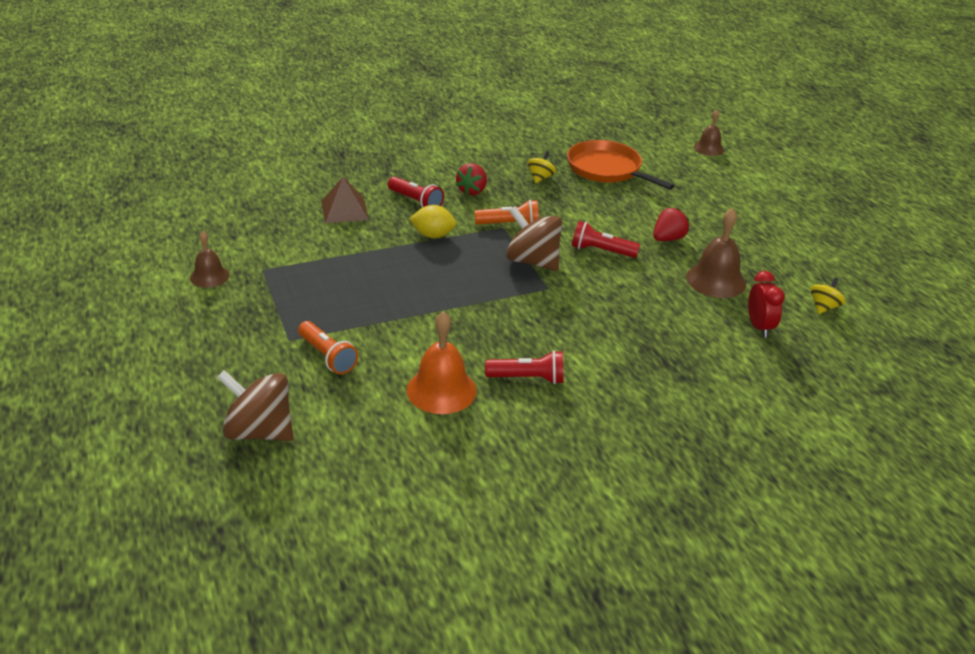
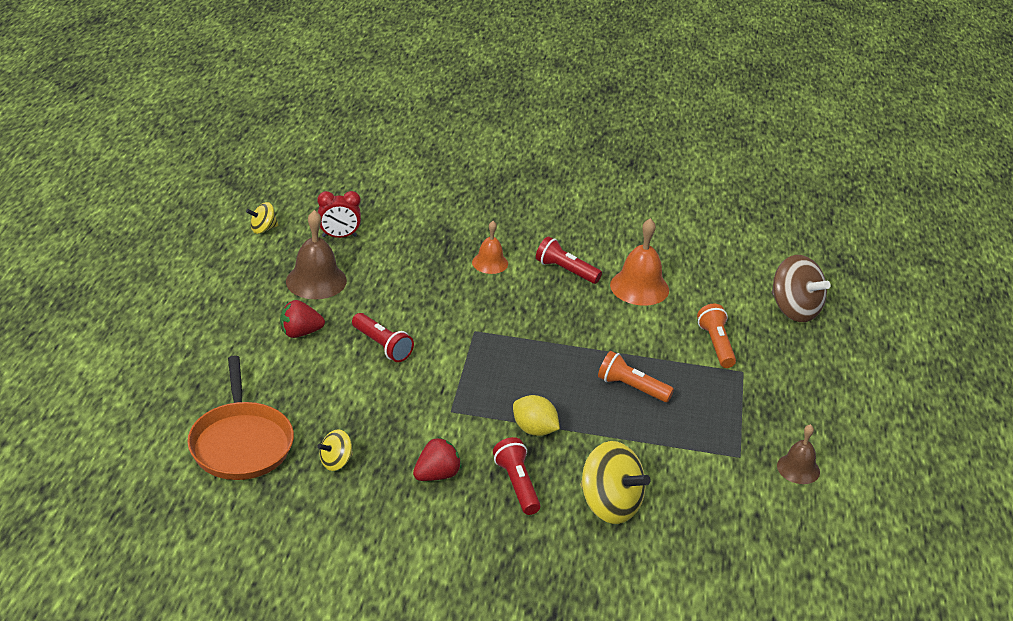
camera: 150 degrees left, 0 degrees up
brown pyramid [322,177,369,223] -> yellow spinning top [580,441,650,524]
orange flashlight [474,200,539,225] -> orange flashlight moved to [598,351,674,402]
brown spinning top [506,206,562,271] -> none
brown bell [694,110,724,156] -> none
red clock [748,271,785,337] -> red clock turned 120 degrees counterclockwise [317,191,361,238]
none -> orange bell [472,221,508,274]

